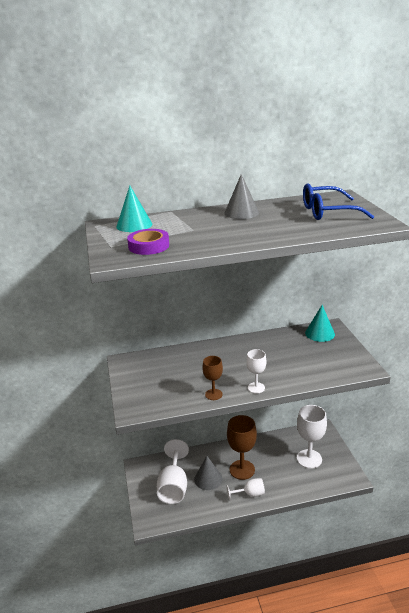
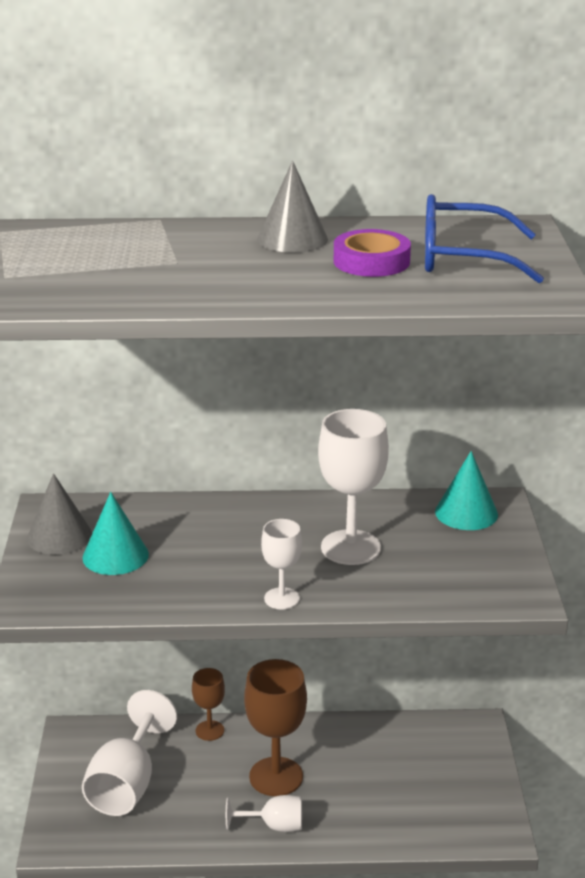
camera: 10 degrees right, 0 degrees up
turquoise cone [116,186,152,232] -> turquoise cone moved to [82,492,149,575]
purple tape [127,229,169,255] -> purple tape moved to [334,229,411,277]
grey cone [194,456,222,490] -> grey cone moved to [27,473,92,555]
brown goblet [203,356,223,400] -> brown goblet moved to [192,668,225,741]
white goblet [297,405,327,469] -> white goblet moved to [318,409,389,565]

